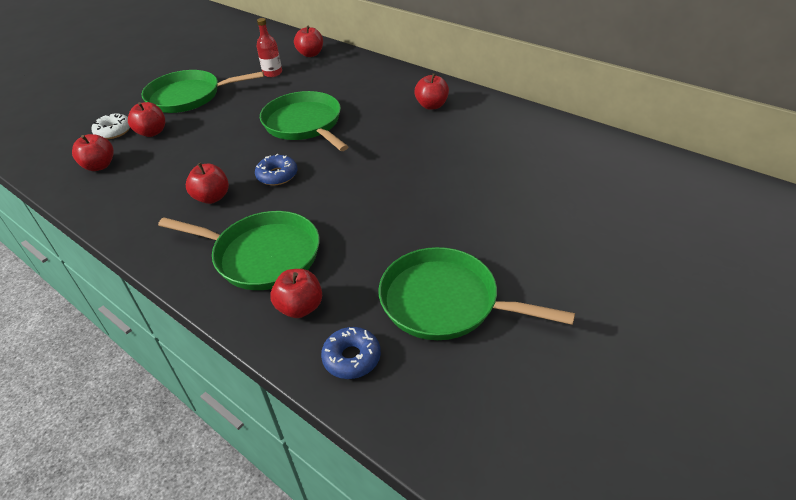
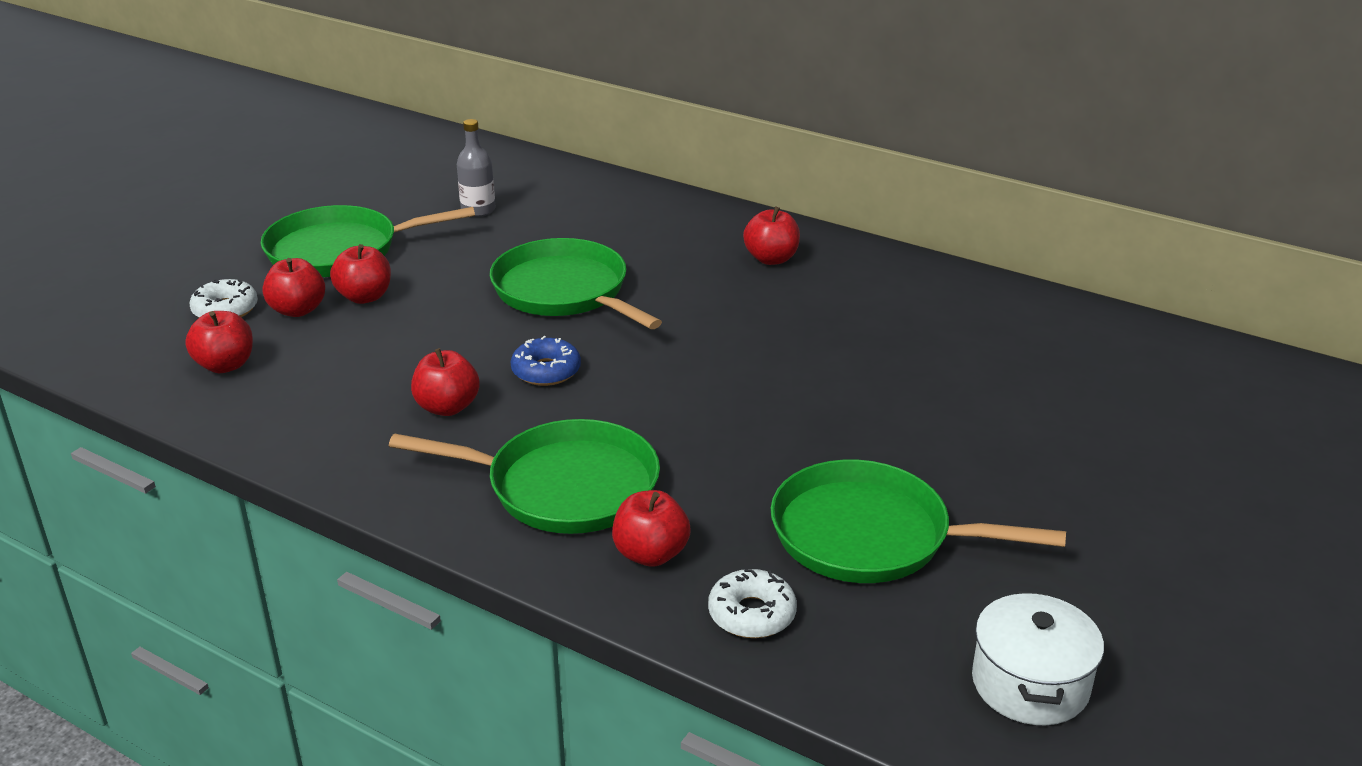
camera: 10 degrees left, 10 degrees down
red bottle [257,18,282,77] -> grey bottle [457,119,495,217]
red apple [294,26,323,57] -> red apple moved to [330,244,391,304]
blue donut [321,327,381,379] -> white donut [708,569,797,638]
none -> white pot [972,591,1104,725]

